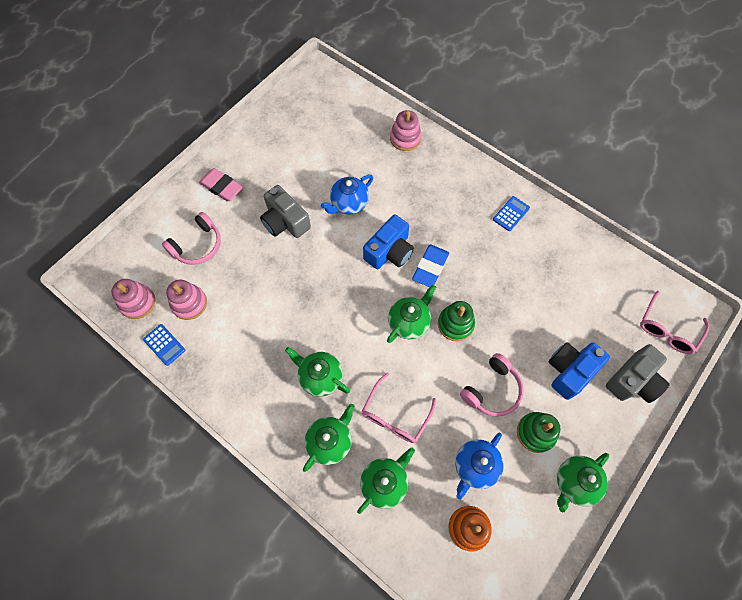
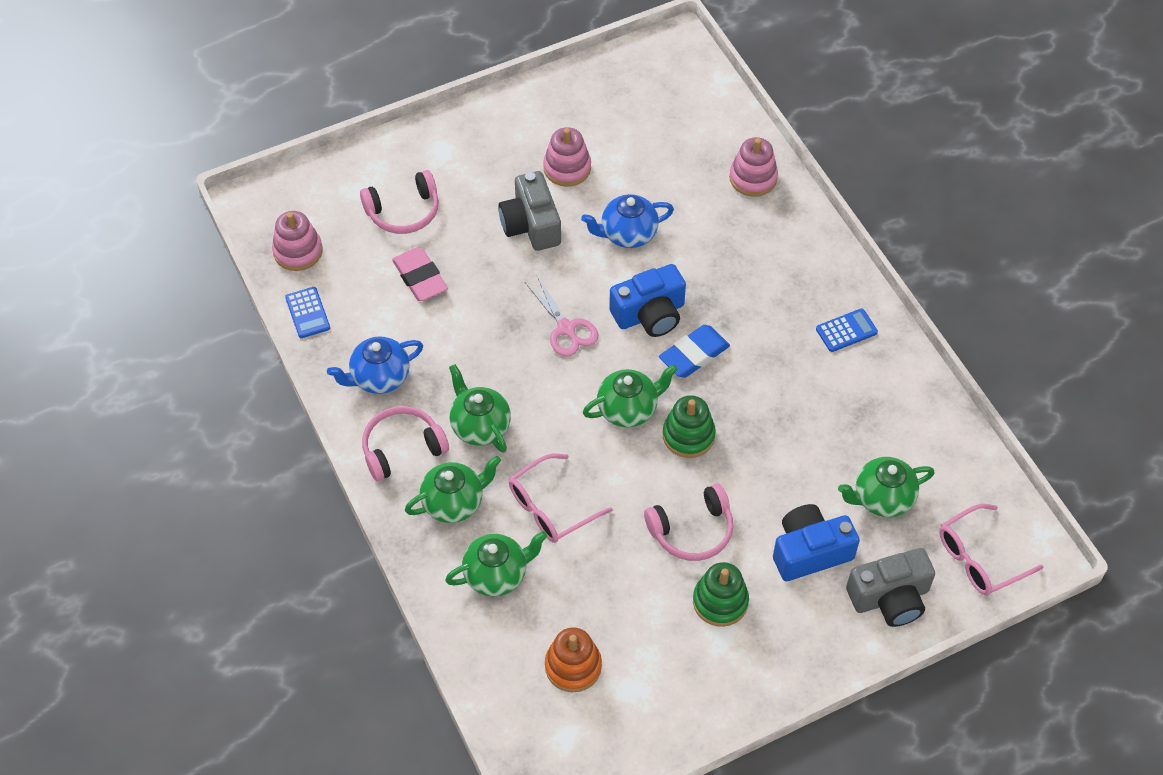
camera: 25 degrees right, 10 degrees down
pink stacking toy [166,279,207,320] -> pink stacking toy moved to [543,127,591,187]
pink eraser [199,168,243,202] -> pink eraser moved to [392,247,448,301]
blue teapot [455,433,504,499] -> blue teapot moved to [327,336,423,394]
green teapot [557,453,609,512] -> green teapot moved to [838,457,935,517]
none -> pink headphones [362,406,449,481]
none -> pink scissors [525,276,599,357]

